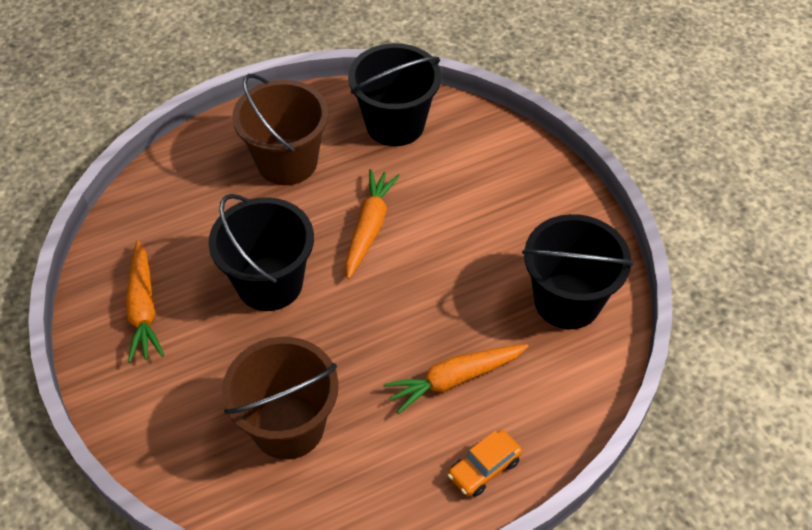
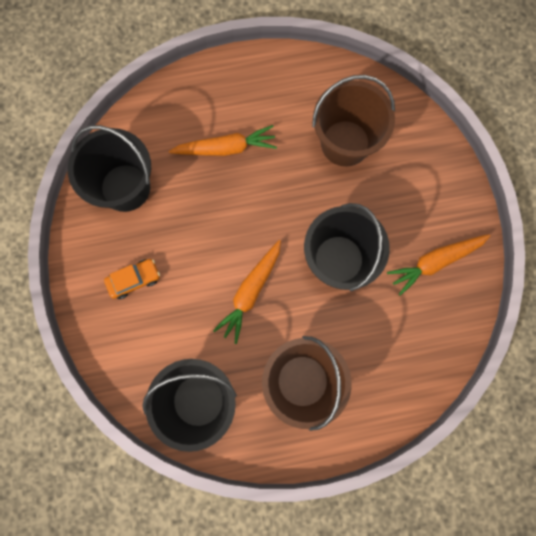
camera: 165 degrees left, 25 degrees up
orange carrot [126,240,164,363] -> orange carrot turned 120 degrees counterclockwise [387,234,491,296]
orange car [448,430,522,497] -> orange car moved to [104,259,160,299]

